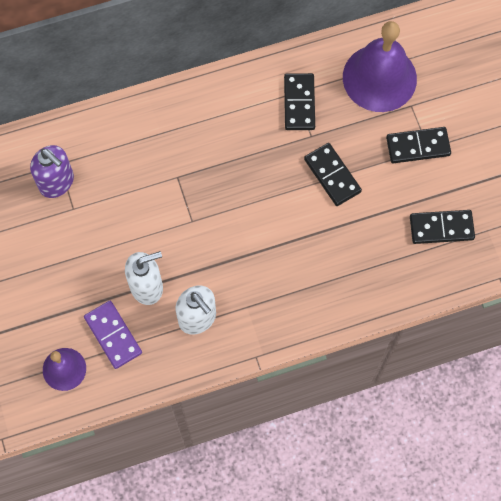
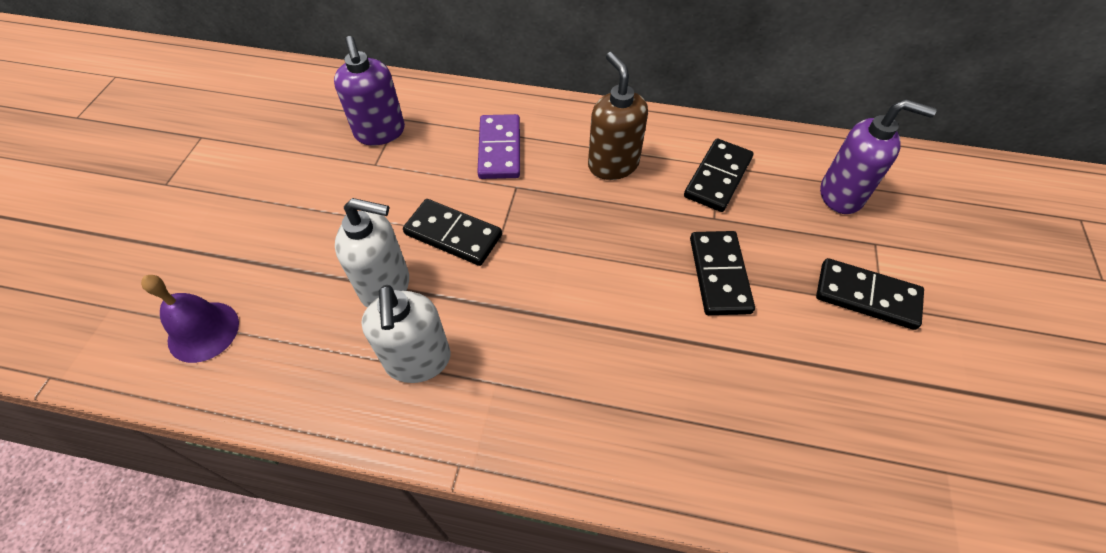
camera: 30 degrees right, 15 degrees down
purple domino [84,301,142,369] -> purple domino moved to [477,114,520,179]
purple bell [343,21,417,112] -> purple soap dispenser [820,99,937,214]
black domino [410,210,475,244] -> black domino moved to [403,199,502,266]
none -> brown soap dispenser [588,52,648,180]

